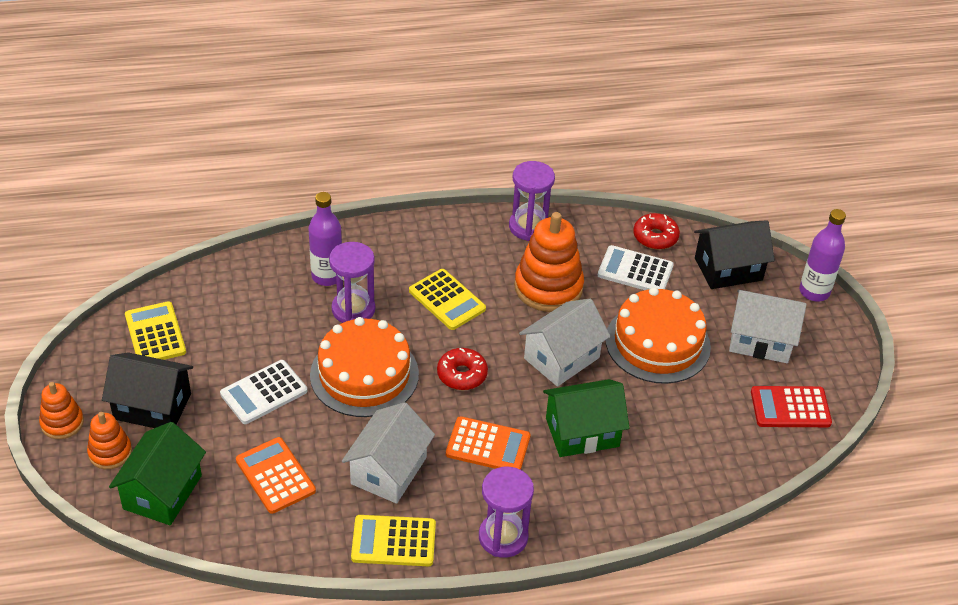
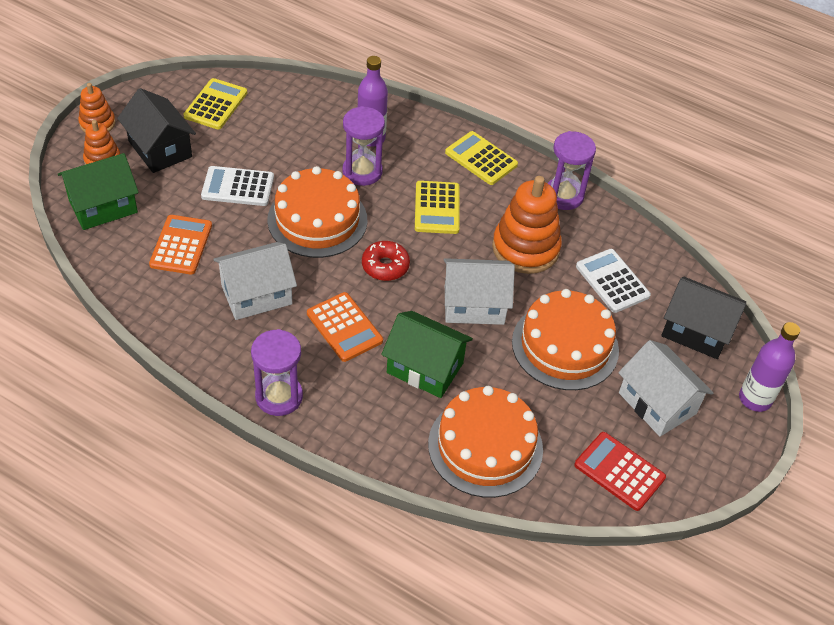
camera: 40 degrees right, 5 degrees up
yellow calculator [351,515,436,566] -> yellow calculator moved to [445,131,518,185]
red donut [634,213,680,250] -> none
none -> orange cake [428,386,543,498]

